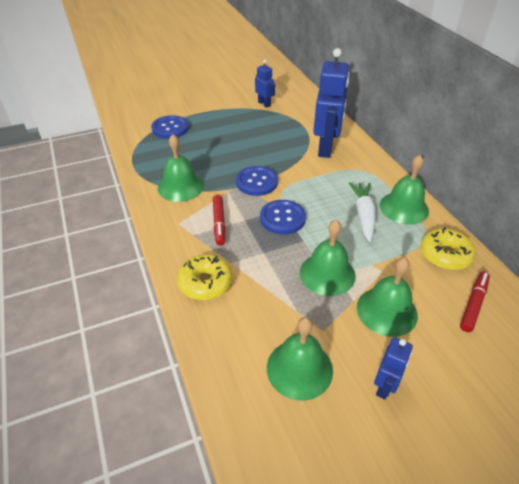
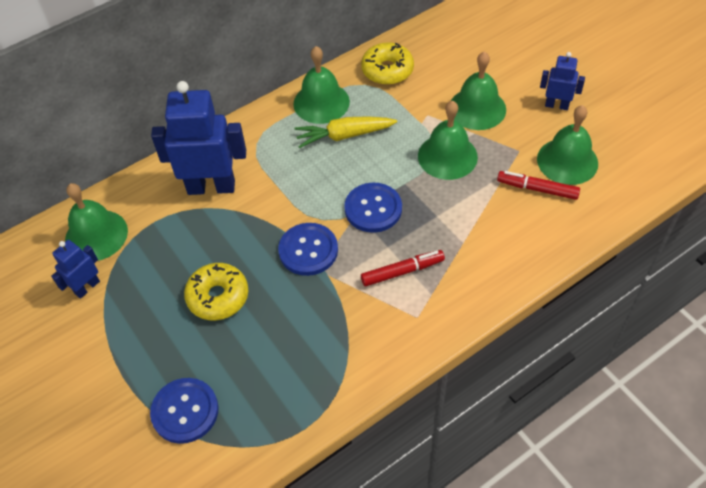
camera: 100 degrees left, 10 degrees up
green bell [158,134,204,202] -> green bell moved to [65,183,128,261]
yellow donut [177,254,232,300] -> yellow donut moved to [184,263,248,321]
white carrot [349,182,376,242] -> yellow carrot [295,116,397,148]
red marker [460,271,490,332] -> red marker moved to [497,171,580,200]

